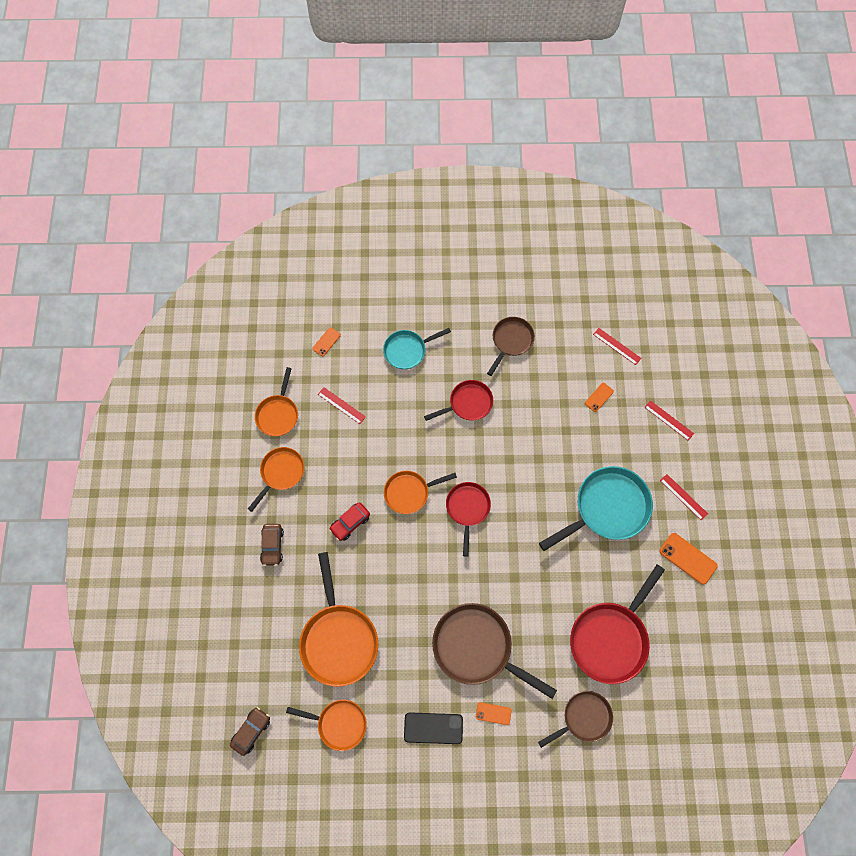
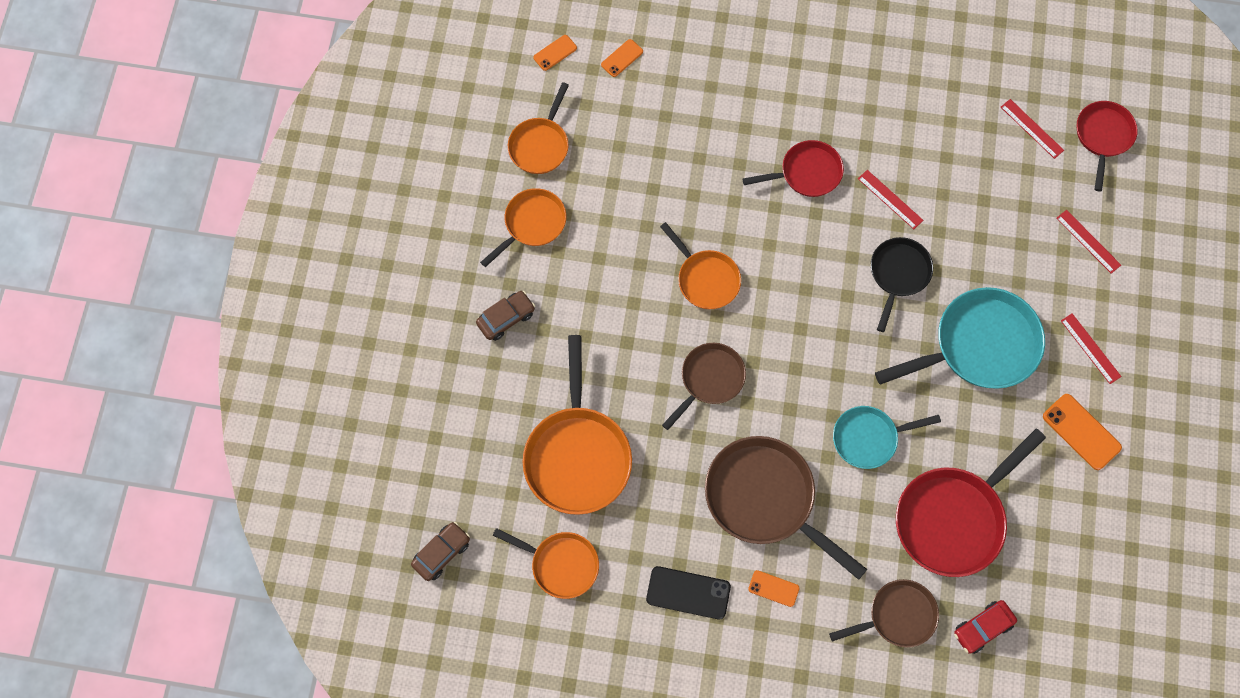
camera: 10 degrees right, 0 degrees up
brown car [260,524,284,566] -> brown car turned 135 degrees counterclockwise [476,291,535,341]
red ruler [318,387,366,424] -> red ruler moved to [858,170,923,229]
red car [329,502,370,541] -> red car moved to [954,600,1017,654]
turquoise pan [383,328,451,369] -> turquoise pan moved to [833,406,941,469]
orange pan [384,471,457,514] -> orange pan turned 120 degrees counterclockwise [660,222,741,309]
red pan [446,482,491,557] -> red pan moved to [1077,101,1138,192]
brown pan [487,317,535,376] -> brown pan moved to [662,343,746,430]
orange phone [585,383,614,412] -> orange phone moved to [533,35,577,71]
none -> black pan [871,237,933,332]

